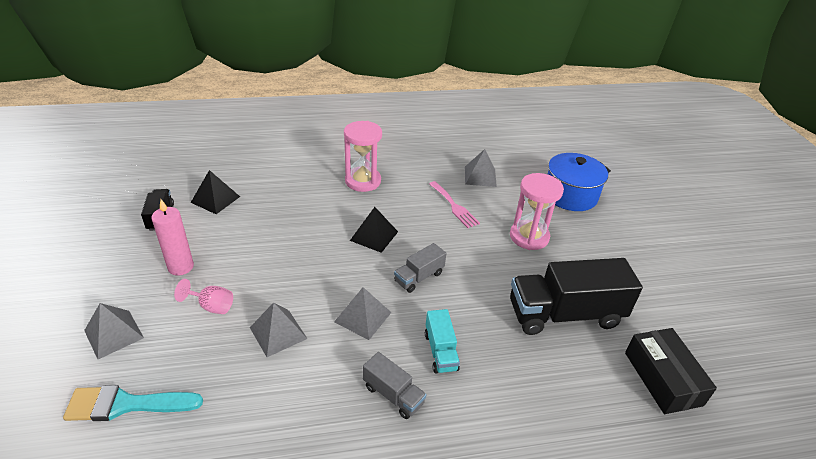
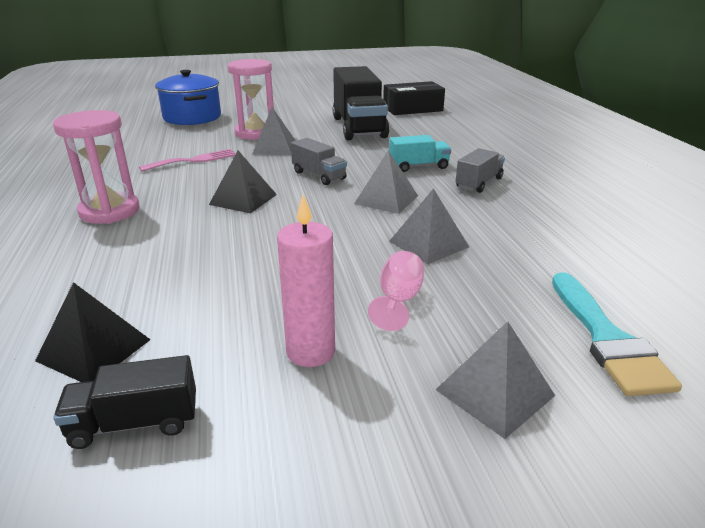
camera: 90 degrees left, 10 degrees down
grey pyramid [465,149,497,187] -> grey pyramid moved to [253,107,296,155]

